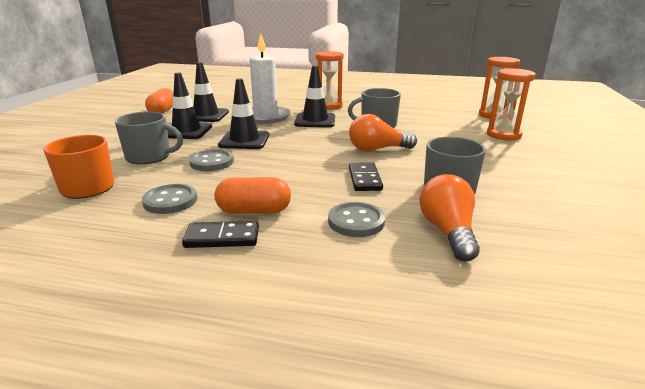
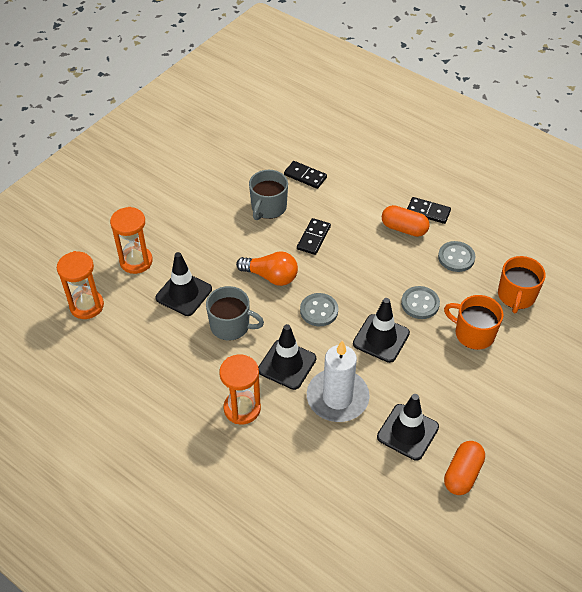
camera: 155 degrees left, 25 degrees up
grey mug [115,111,183,164] -> orange mug [444,295,504,350]
black traffic cone [167,72,212,139] -> black traffic cone moved to [155,252,212,316]
grey button [328,202,385,237] -> grey button moved to [300,293,338,326]
orange light bulb [419,174,480,261] -> black domino [284,161,327,189]

